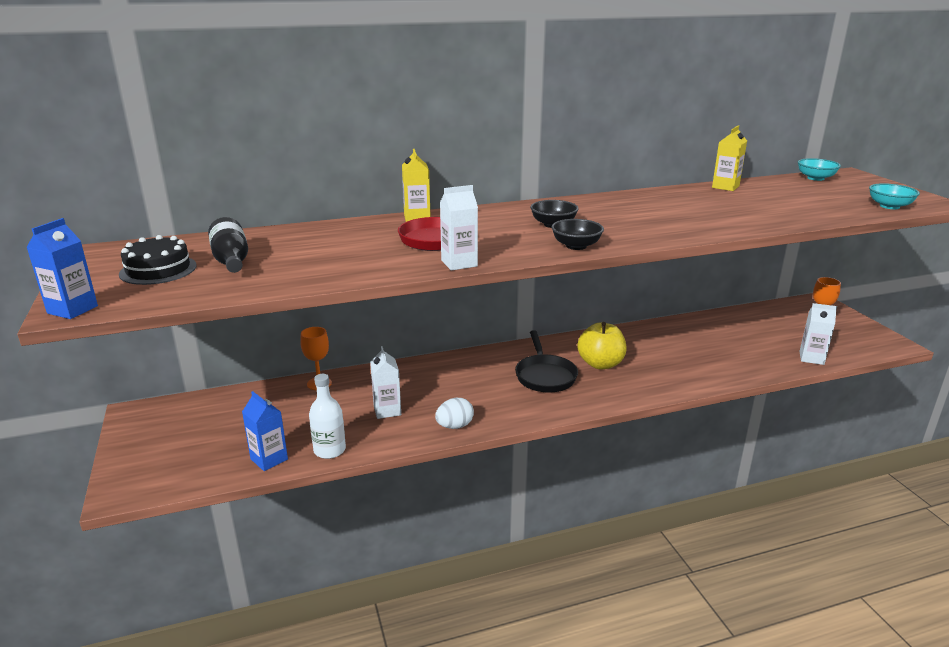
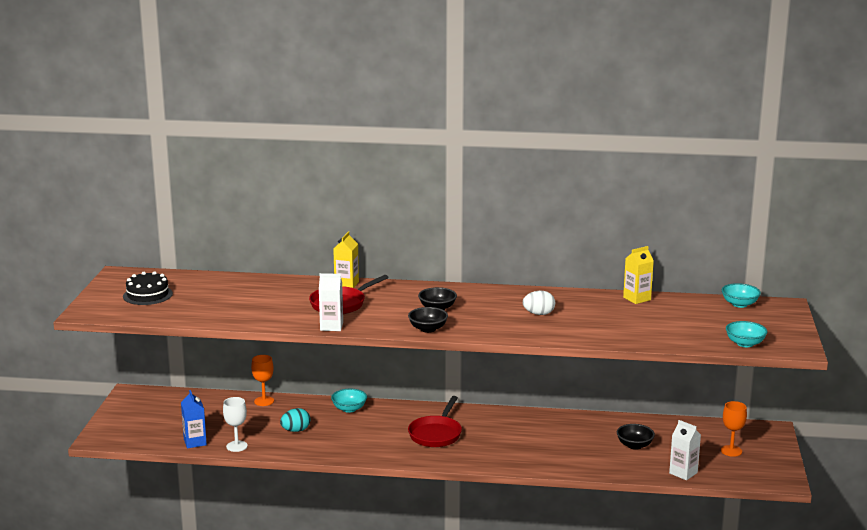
camera: 25 degrees right, 5 degrees down
blue carton [26,218,98,319] -> none
black bottle [208,217,248,273] -> none
white bottle [309,374,346,459] -> white goblet [223,397,248,452]
white carton [370,346,401,419] -> turquoise egg [280,408,310,432]
white egg [435,398,474,429] -> white egg moved to [523,291,555,315]
black pan [515,330,578,392] -> red pan [408,396,462,447]
yellow apple [577,322,627,369] -> none
none -> turquoise bowl [331,389,367,413]
none -> black bowl [617,424,655,450]

